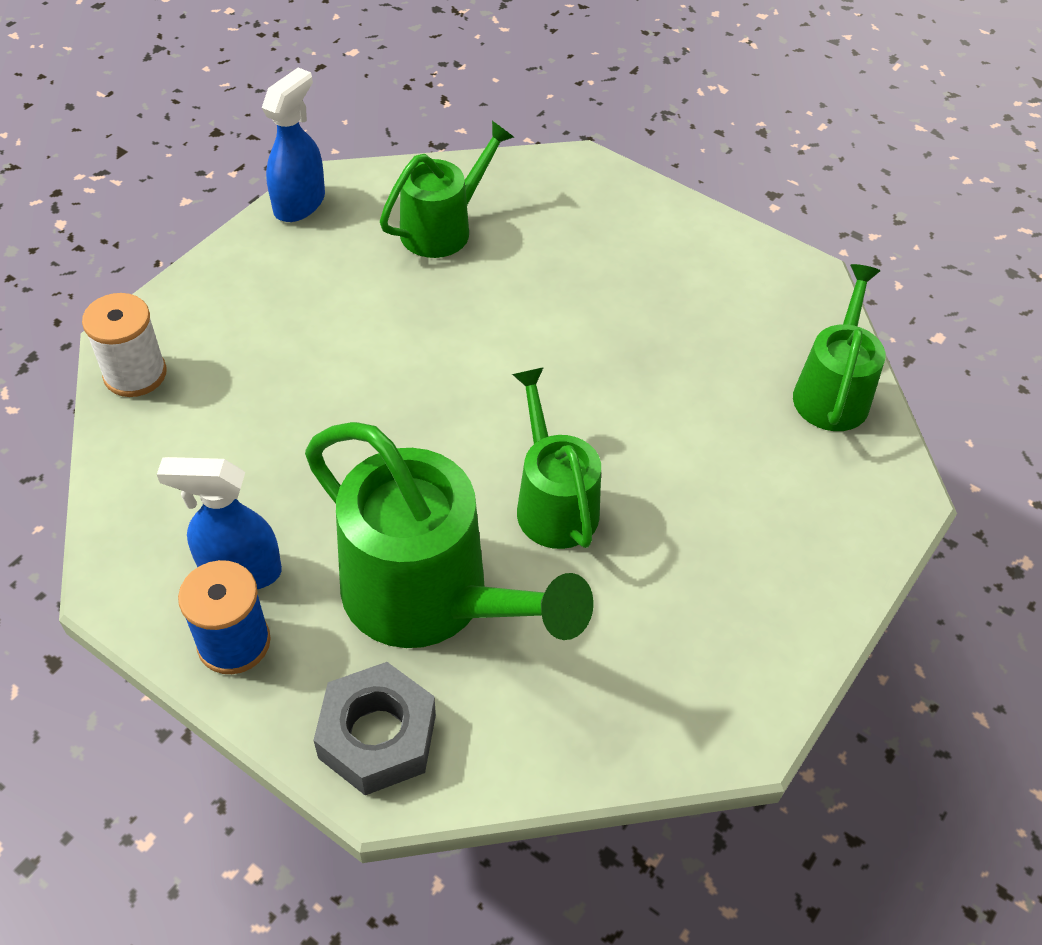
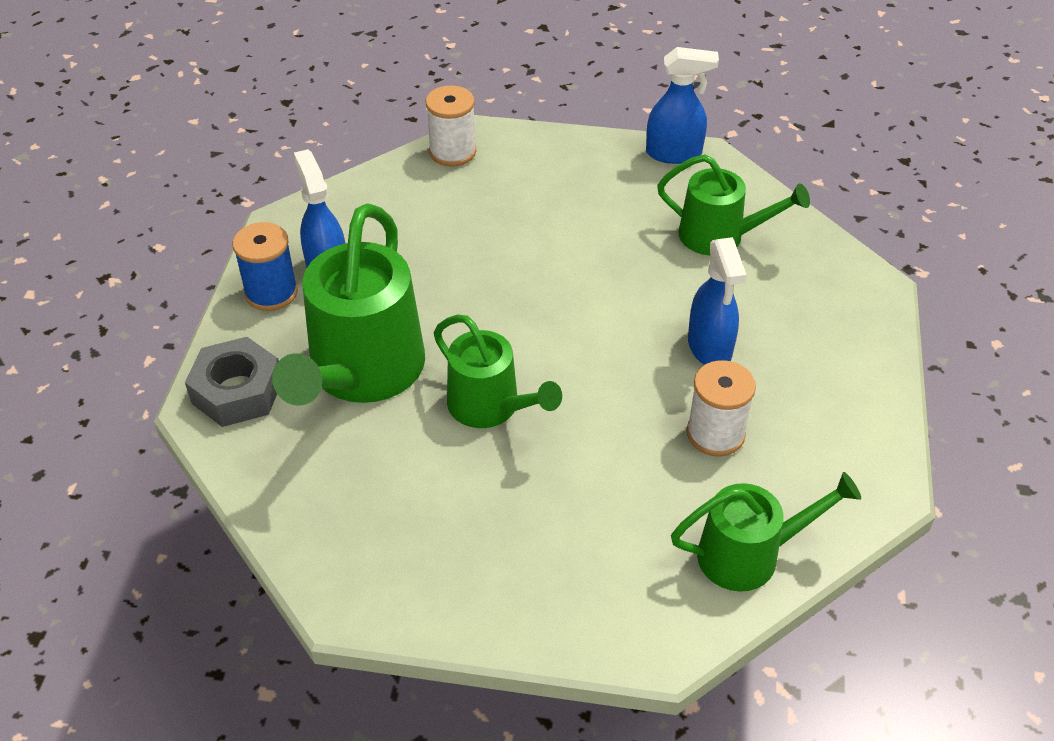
camera: 65 degrees right, 5 degrees down
green watering can [512,367,601,549] -> green watering can turned 90 degrees clockwise [434,315,562,428]
none -> white spool [687,360,756,456]
none -> blue spray bottle [688,237,746,365]

